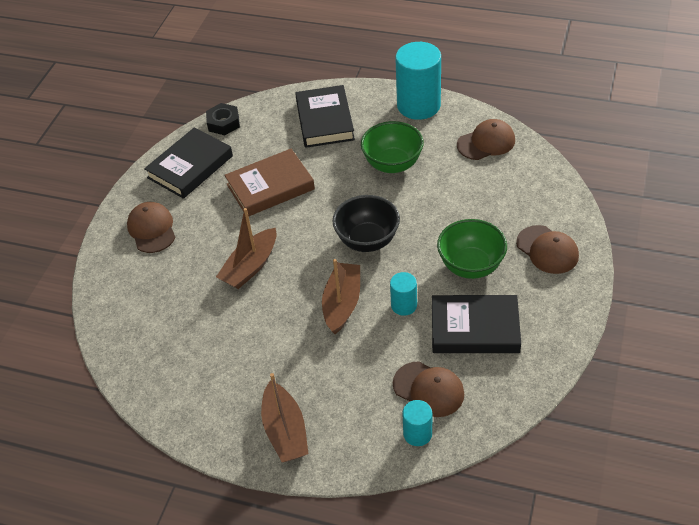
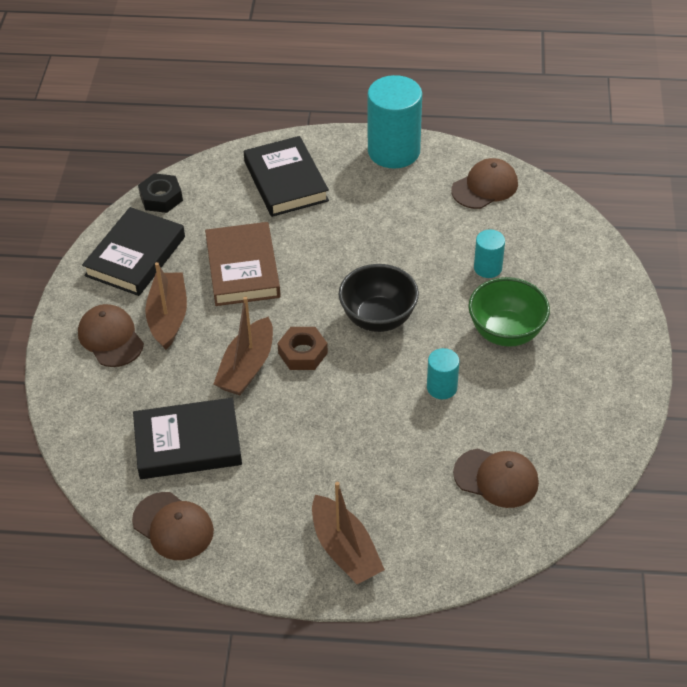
camera: 15 degrees left, 0 degrees up
brown book [224,149,315,216] -> brown book turned 60 degrees counterclockwise [205,222,281,306]
brown boat [322,259,360,334] -> brown boat moved to [145,262,187,350]
green bowl [361,121,424,173] -> none
turquoise cylinder [402,400,432,446] -> turquoise cylinder moved to [474,230,505,278]
black book [432,295,521,353] -> black book moved to [133,398,242,479]
brown cap [516,225,579,274] -> brown cap moved to [132,492,214,560]
none -> brown nut [277,327,328,370]

